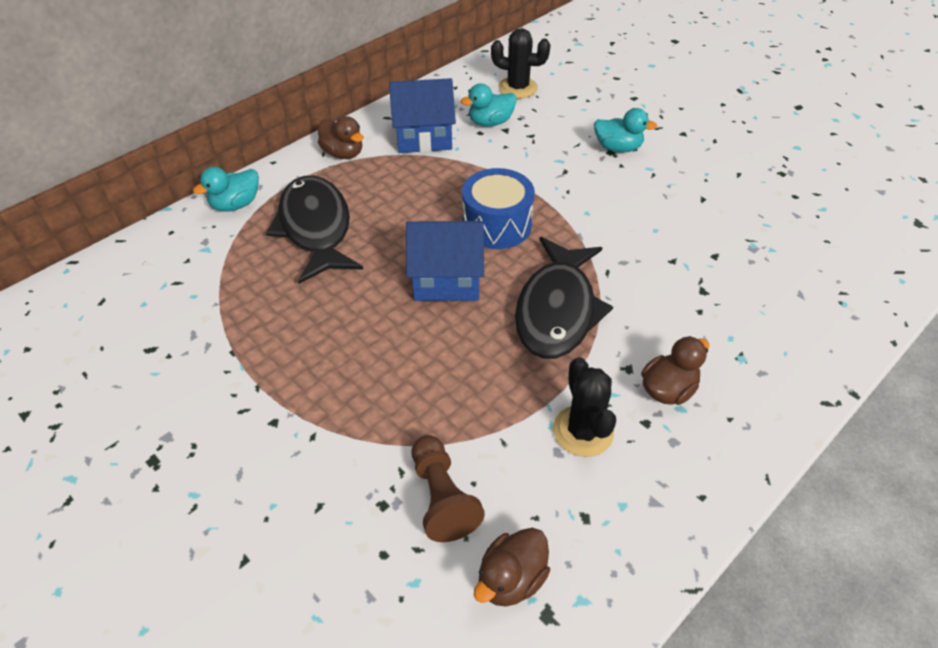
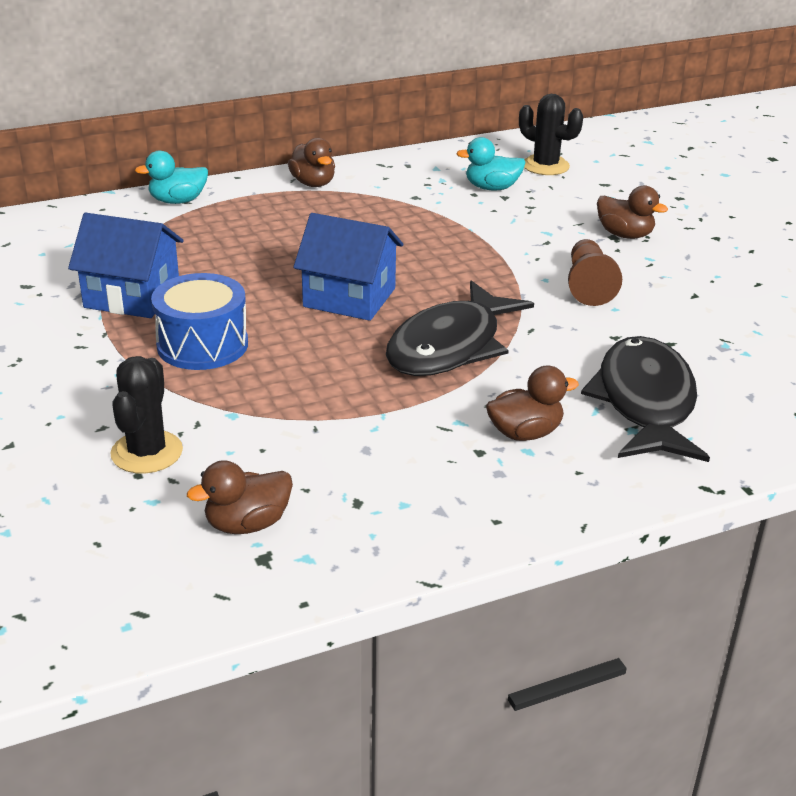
camera: 20 degrees right, 15 degrees down
black fish [266,176,363,284] -> black fish moved to [581,336,710,462]
blue house [389,78,456,153] -> blue house moved to [68,213,183,318]
brown pawn [412,435,485,542] -> brown pawn moved to [568,239,622,306]
blue drum [462,168,535,249] -> blue drum moved to [151,273,248,370]
black cactus [553,357,616,457] -> black cactus moved to [110,356,183,474]
turquoise duck [594,108,657,153] -> brown duck [597,186,668,239]

